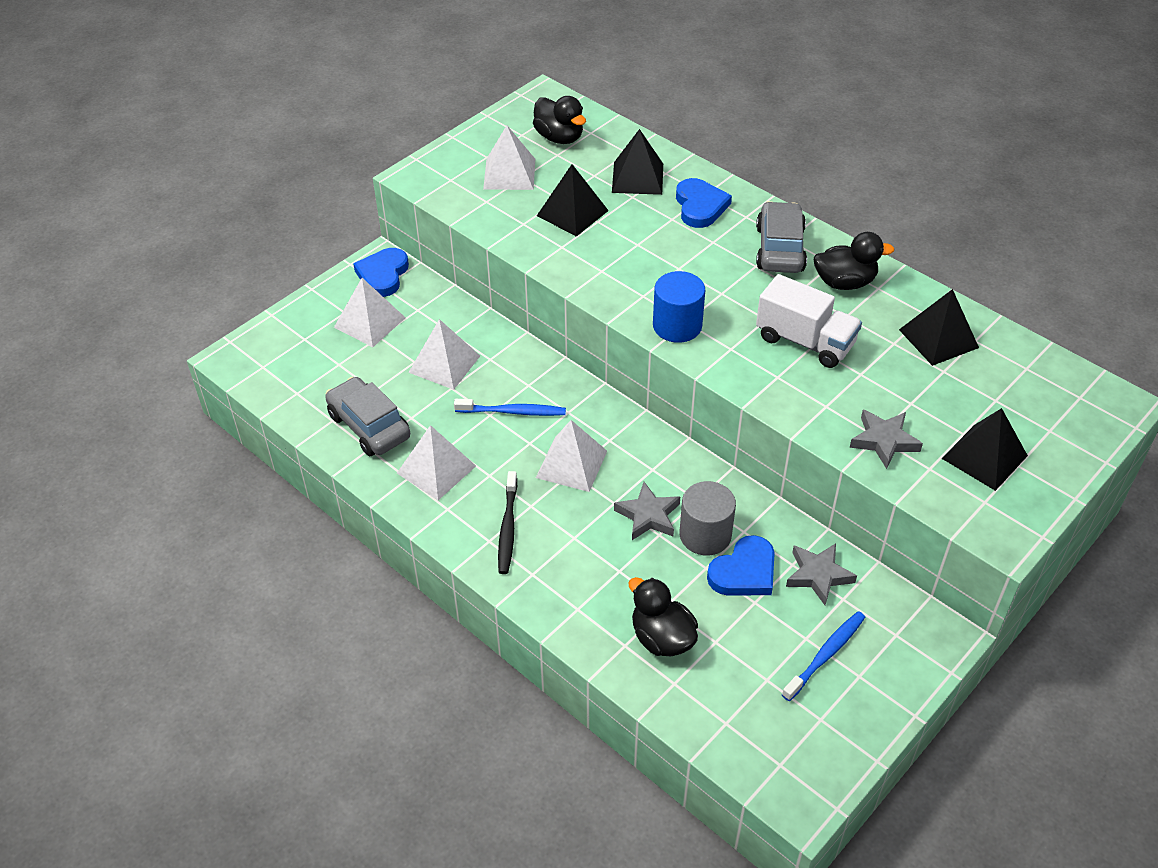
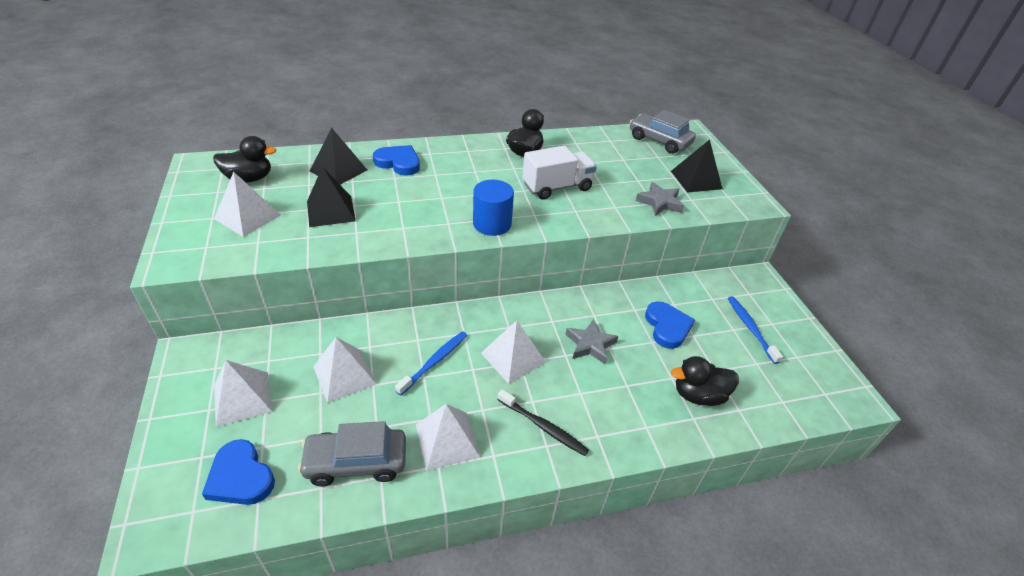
camera: 60 degrees left, 5 degrees down
blue heart [353,248,409,297] -> blue heart moved to [202,439,275,505]
grey cylinder [680,481,736,556] -> none
grey car [756,201,807,273] -> grey car moved to [630,110,696,154]
grey star [786,543,857,605] -> none
black pyramid [899,289,979,366] -> none

